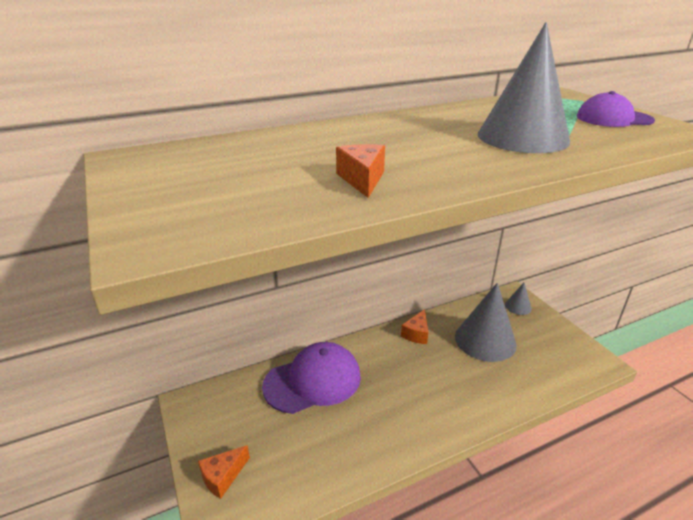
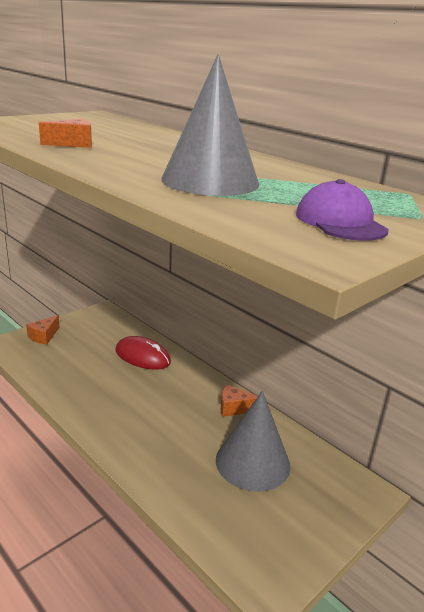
camera: 70 degrees right, 5 degrees down
orange cheese [198,445,250,499] -> orange cheese turned 90 degrees counterclockwise [26,315,60,345]
purple cap [262,342,361,414] -> red mouse [115,336,171,370]
grey cone [505,283,532,315] -> none

